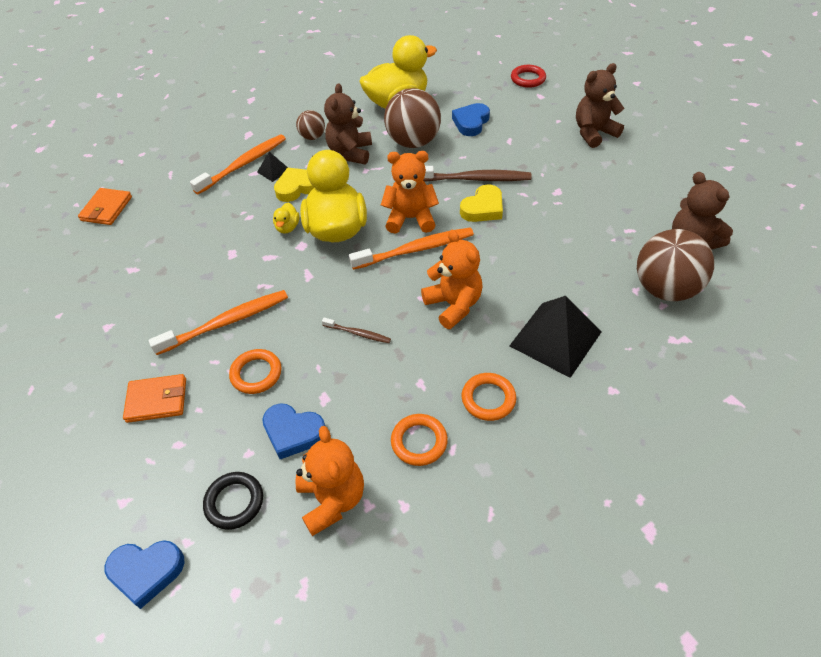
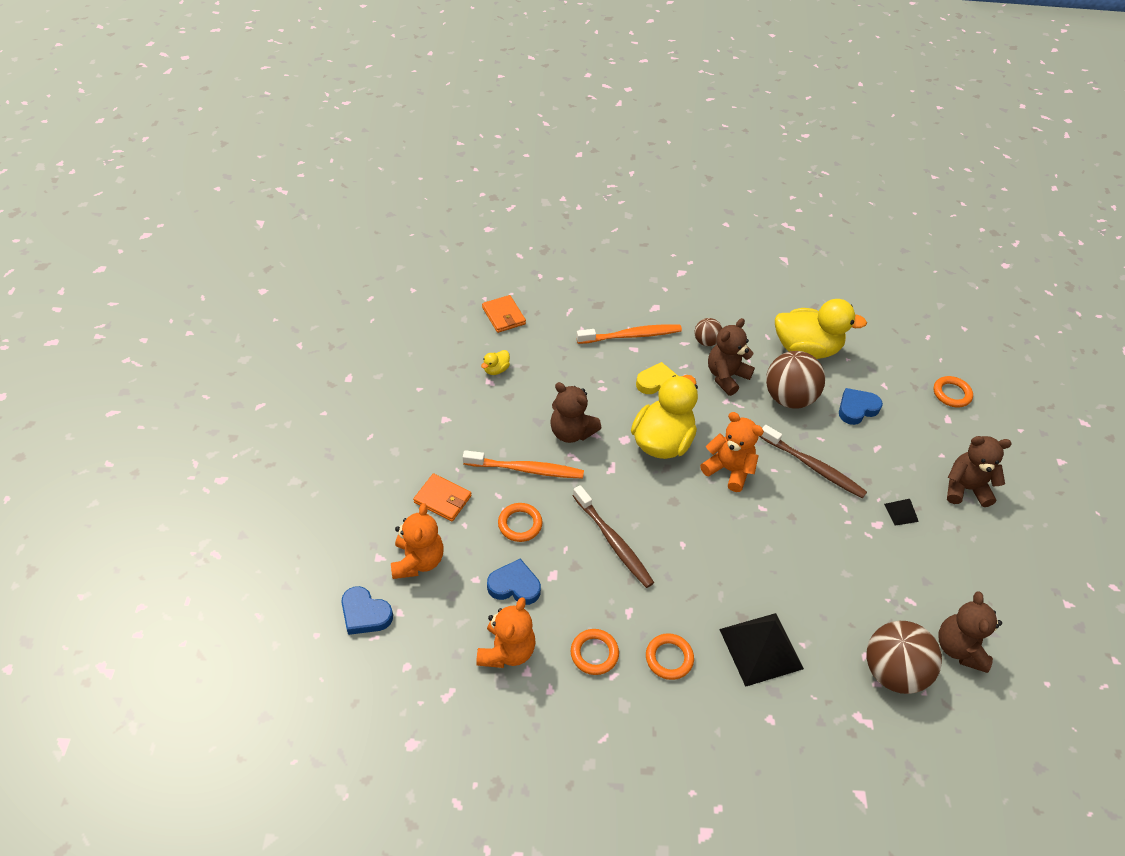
camera: 30 degrees right, 0 degrees up
orange wallet [78,188,132,225] -> orange wallet turned 75 degrees counterclockwise [482,295,526,333]
black ring [203,472,263,530] -> none
black pyramid [257,152,288,182] -> black pyramid moved to [884,499,919,526]
blue heart [262,403,325,459] -> blue heart turned 135 degrees clockwise [487,558,541,605]
yellow duck [273,203,300,234] -> yellow duck moved to [481,350,510,375]
brown toothbrush [322,318,391,343] -> brown toothbrush [573,485,654,588], size x1.95
orange toothbrush [349,228,474,270] -> none
orange teddy bear [421,230,483,329] -> orange teddy bear moved to [391,503,444,579]
yellow heart [460,184,503,222] -> none
red ring [511,65,546,88] -> orange ring [933,376,973,407]
none -> brown teddy bear [550,382,602,443]

